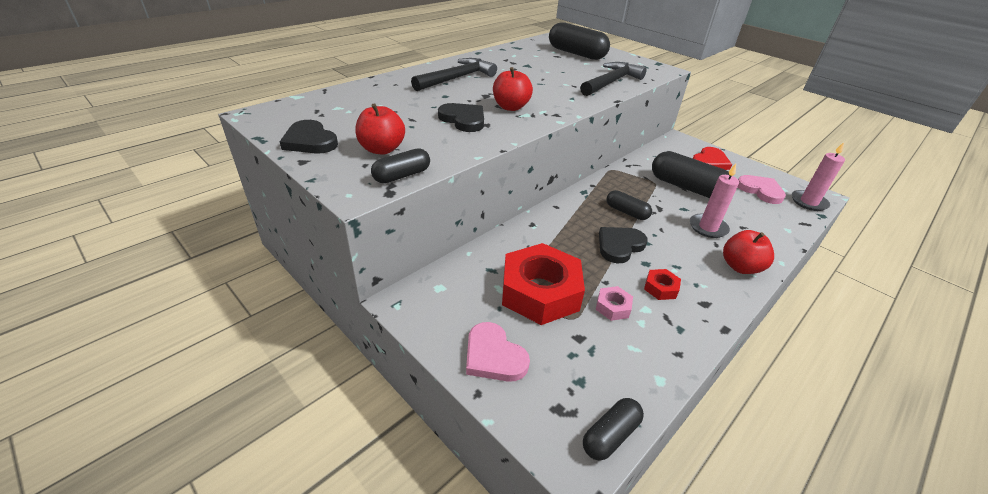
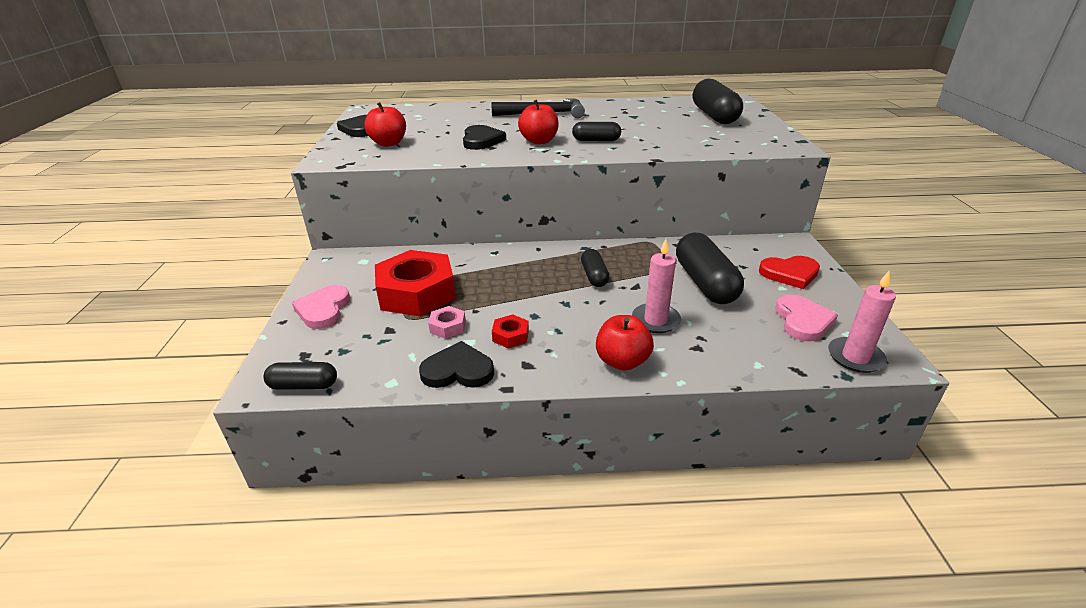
camera: 45 degrees right, 5 degrees down
black capsule [371,148,430,183] -> black capsule moved to [572,122,621,141]
black hammer [580,62,647,96] -> none
black heart [599,227,647,263] -> black heart moved to [419,341,494,388]

